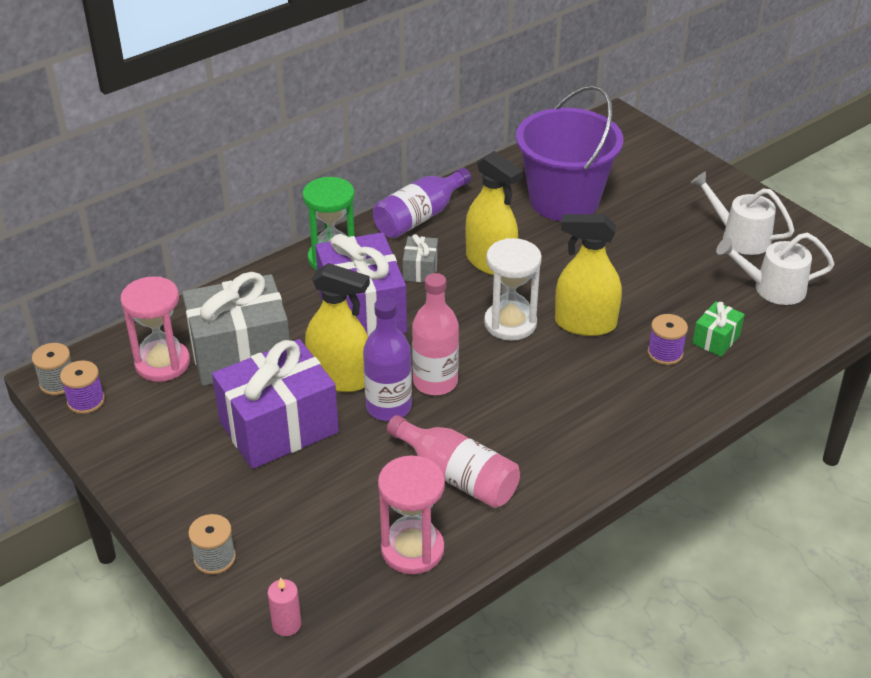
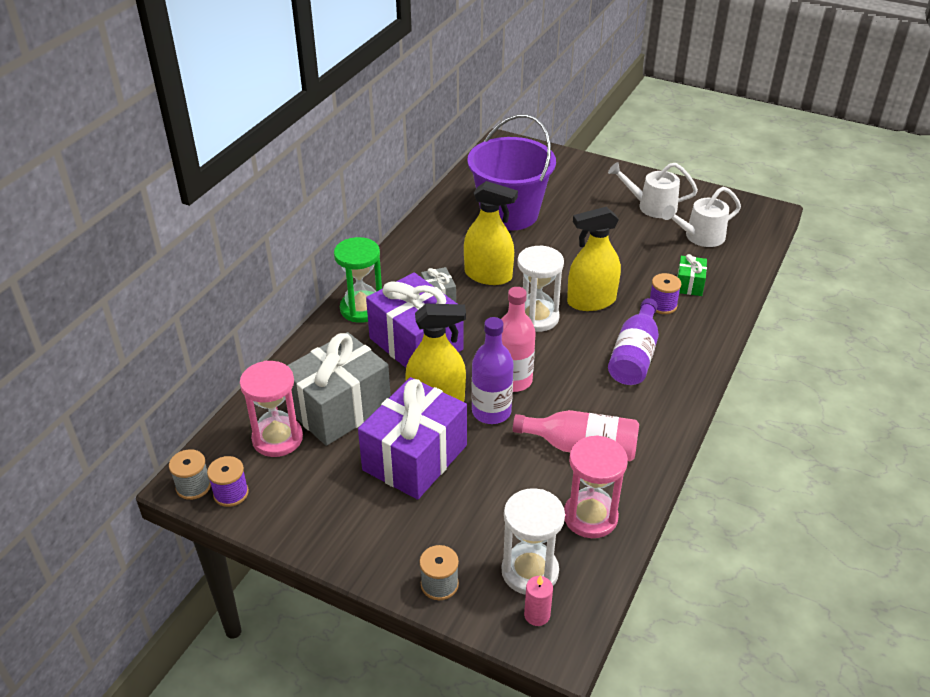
camera: 25 degrees left, 0 degrees up
purple bottle [373,168,471,238] -> purple bottle moved to [608,298,659,385]
none -> white hourglass [502,488,565,595]

